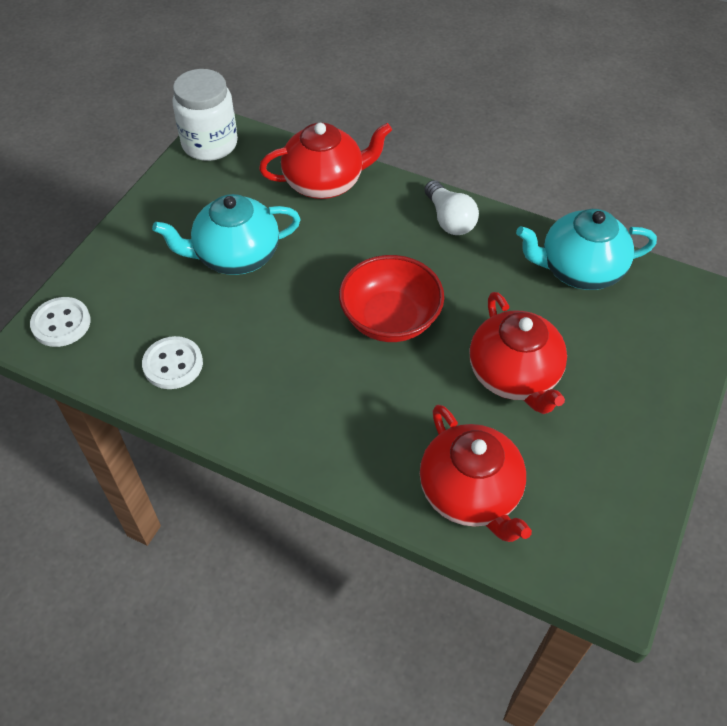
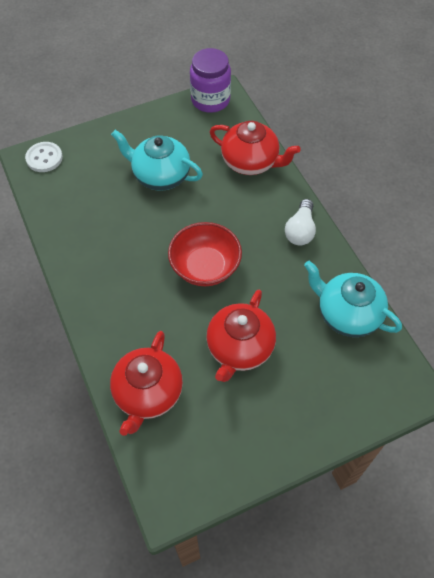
camera: 40 degrees right, 5 degrees up
white button [142,336,203,389] -> none
white jar [172,69,238,161] -> purple jar [190,48,231,113]

